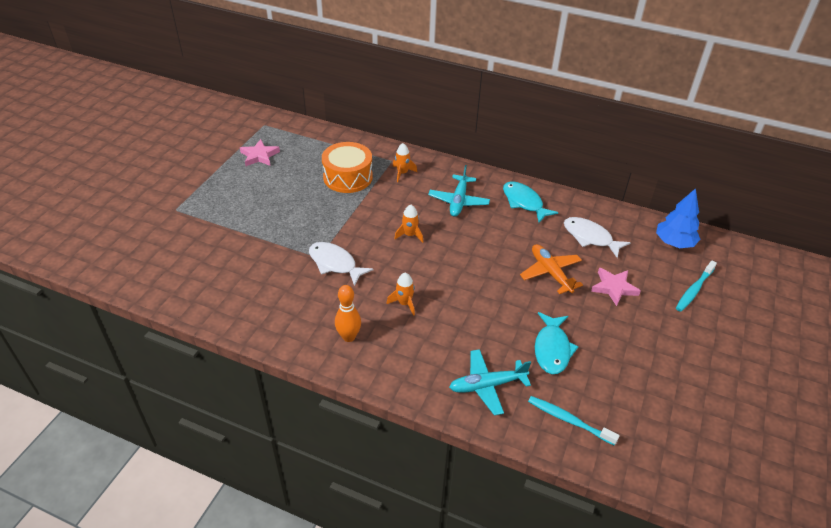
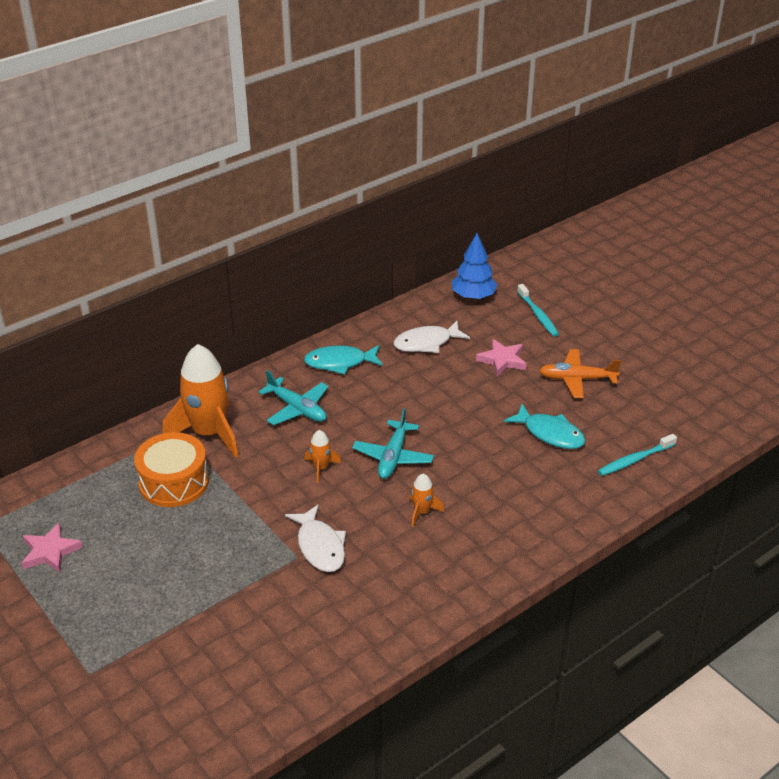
camera: 60 degrees left, 5 degrees down
white fish [309,242,373,286] -> white fish turned 90 degrees counterclockwise [285,504,346,572]
orange bowling pin [335,285,361,342] -> none
orange rocket [393,143,417,182] -> orange rocket [163,344,238,458], size x2.26
turquoise plane [449,349,531,416] -> turquoise plane moved to [352,408,434,479]
orange plane [520,244,583,294] -> orange plane moved to [539,349,621,398]

